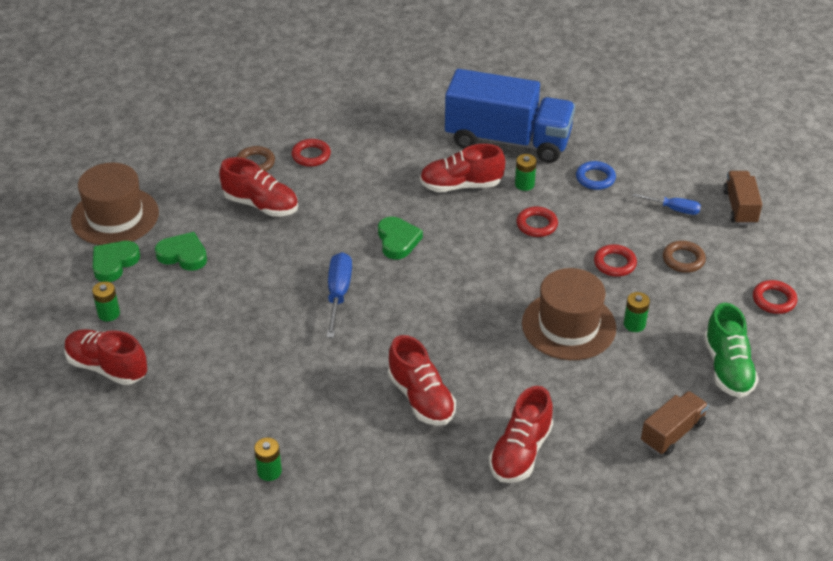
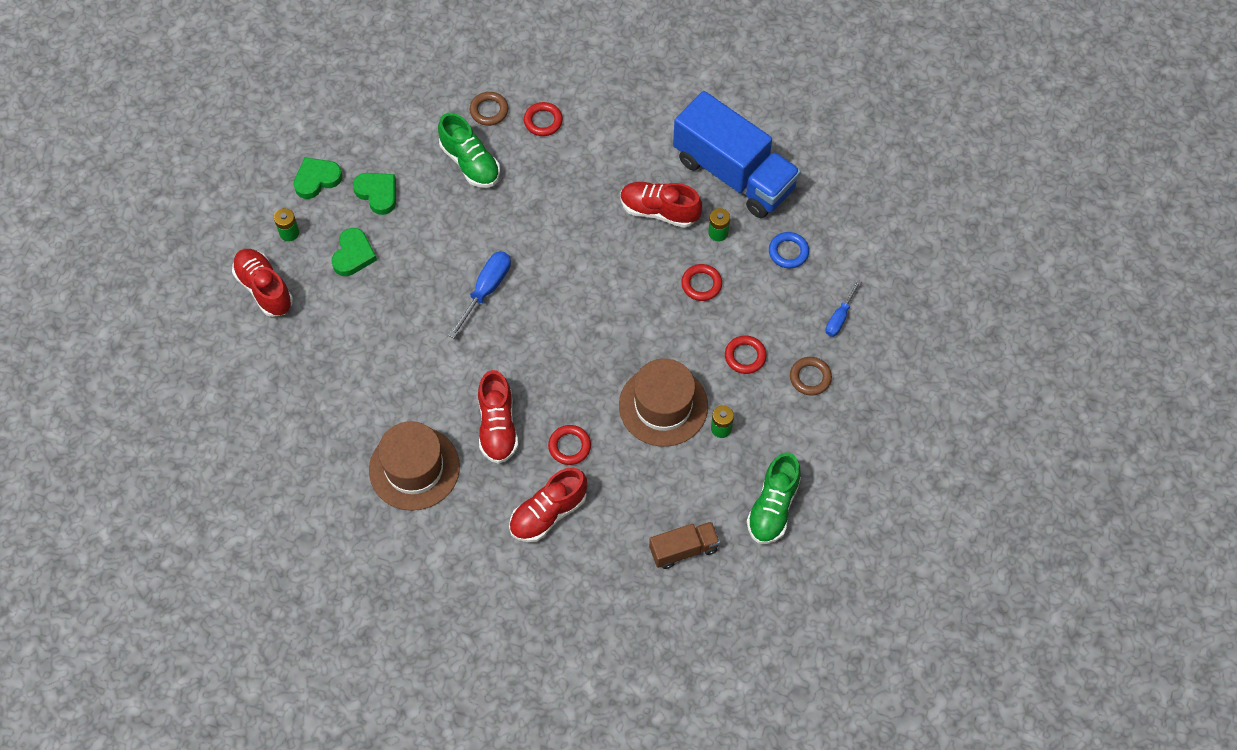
camera: 25 degrees right, 20 degrees up
brown hat [71,163,159,245] -> brown hat moved to [369,421,460,511]
red shoe [219,157,298,217] -> green shoe [438,113,500,188]
green battery [254,438,282,481] -> none
green heart [378,217,423,259] -> green heart moved to [331,228,377,276]
blue screwdriver [632,193,701,215] -> blue screwdriver turned 75 degrees clockwise [826,280,861,337]
brown truck [723,171,762,225] -> none
red ring [753,280,797,314] -> red ring moved to [548,425,591,465]

